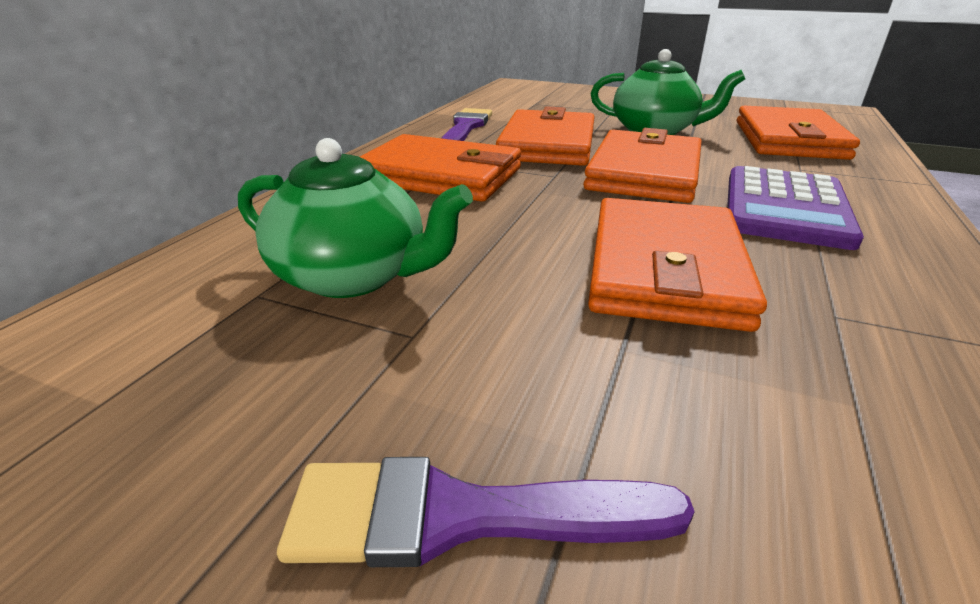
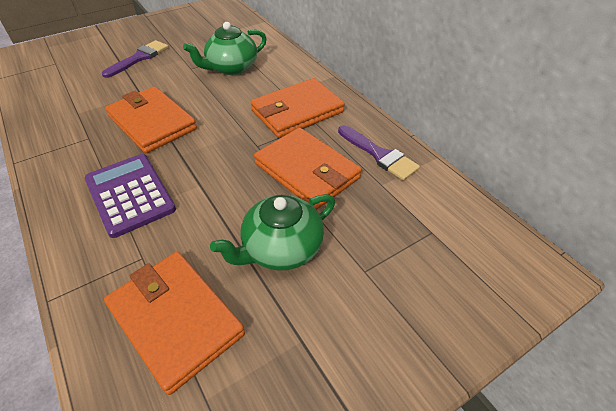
camera: 125 degrees right, 15 degrees up
orange wallet [583,128,702,203] -> none

